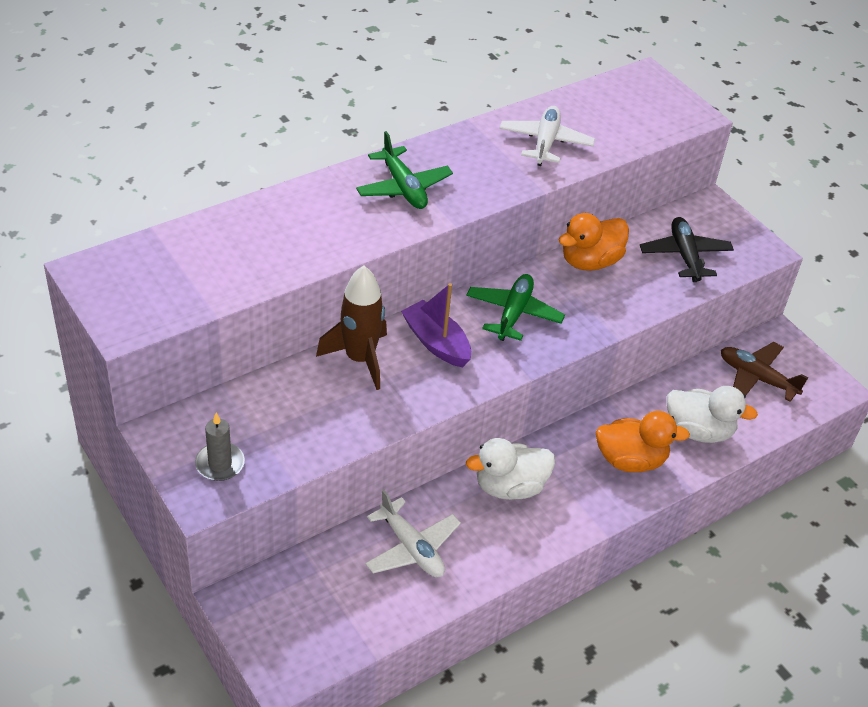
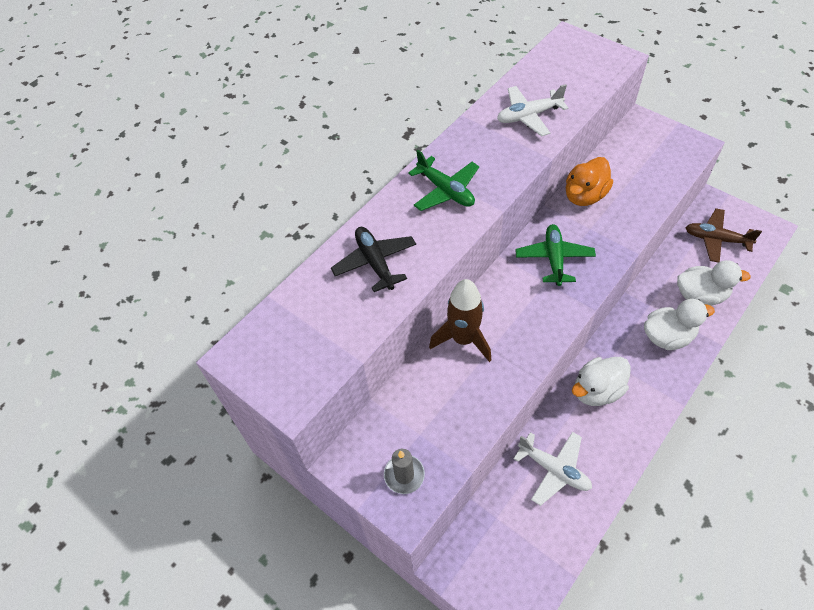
camera: 10 degrees left, 10 degrees up
purple boat [401,283,471,367] -> none
white plane [499,106,595,166] -> white plane turned 105 degrees counterclockwise [497,84,568,136]
orange duck [596,411,690,472] -> white duck [644,299,715,350]
black plane [640,217,734,282] -> black plane moved to [331,227,416,292]

